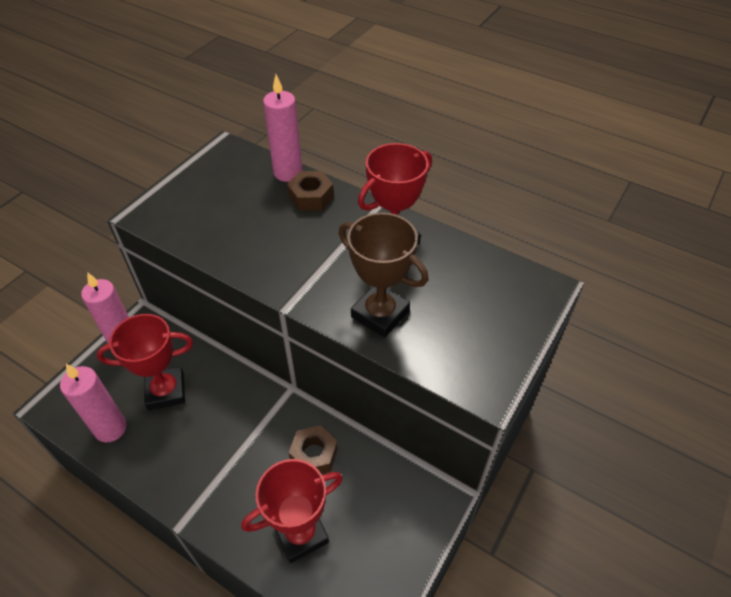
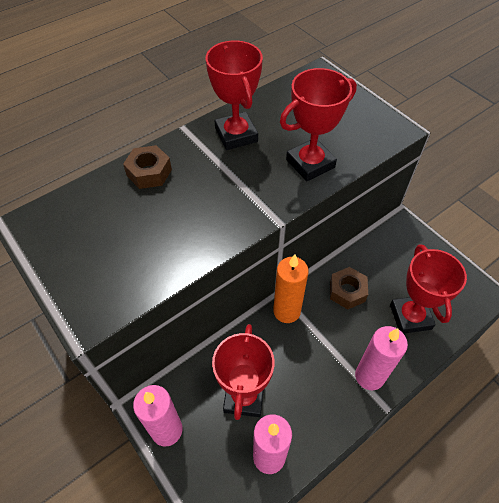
camera: 70 degrees left, 5 degrees up
pink candle [263,75,302,182] -> pink candle moved to [355,326,408,390]
brown trophy [339,213,429,338] -> red trophy [280,68,357,181]
none -> orange candle [273,254,309,323]

